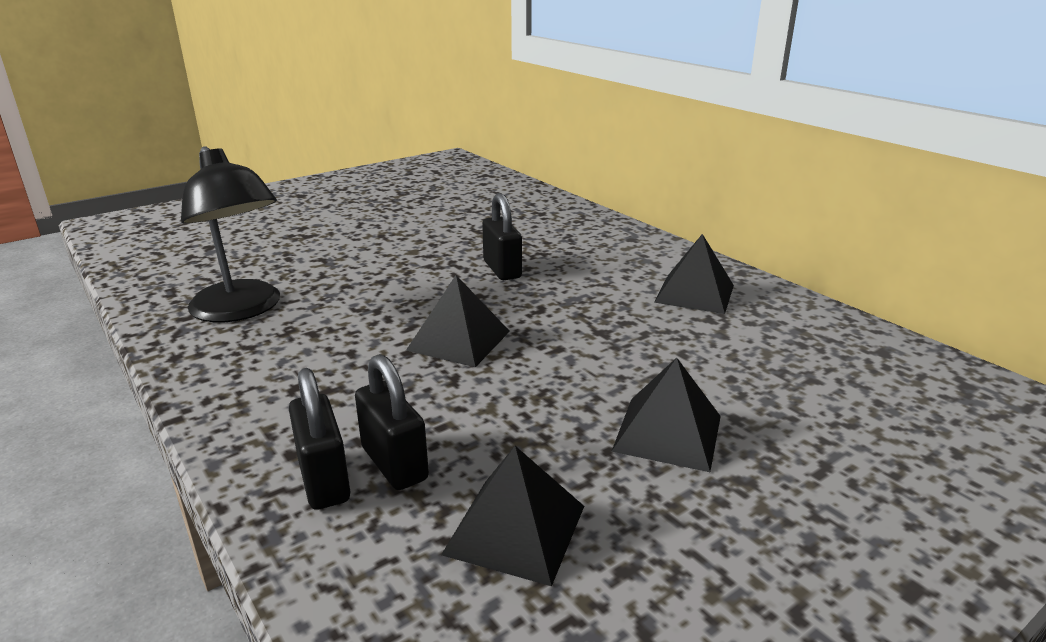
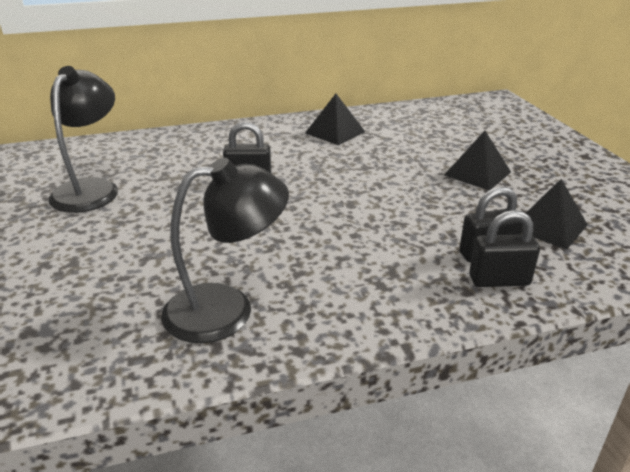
camera: 70 degrees left, 5 degrees up
black pyramid [406,275,510,367] -> none
none -> black lamp [48,66,118,213]

